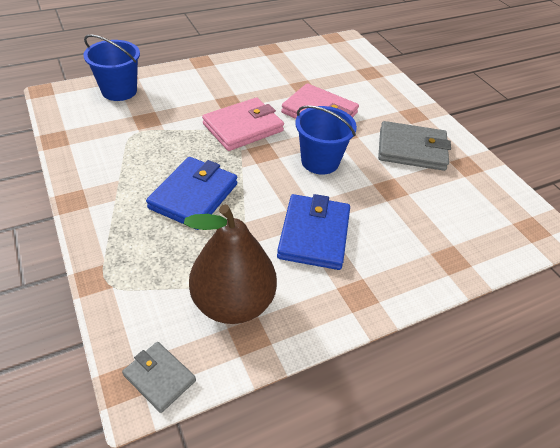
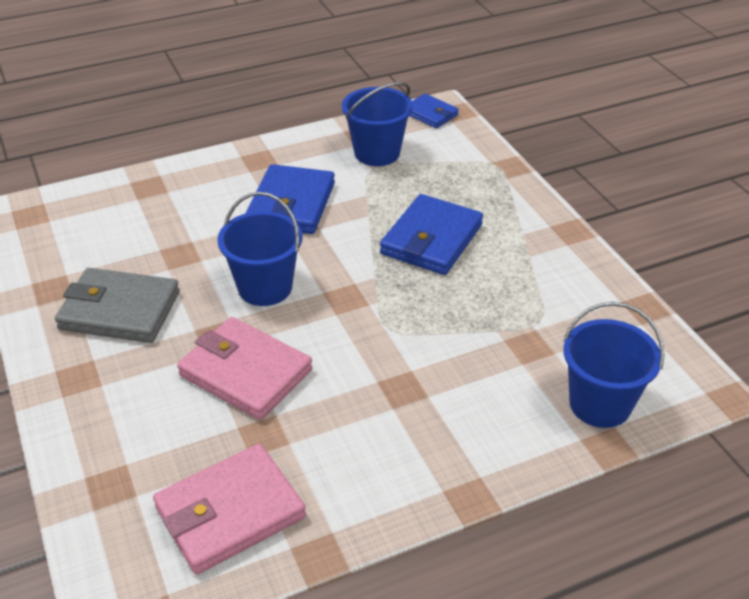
camera: 175 degrees left, 5 degrees down
grey wallet [122,342,196,413] -> blue wallet [409,94,459,128]
brown pear [184,204,277,324] -> blue bucket [342,82,413,166]
pink wallet [202,97,284,151] -> pink wallet moved to [153,444,306,574]

